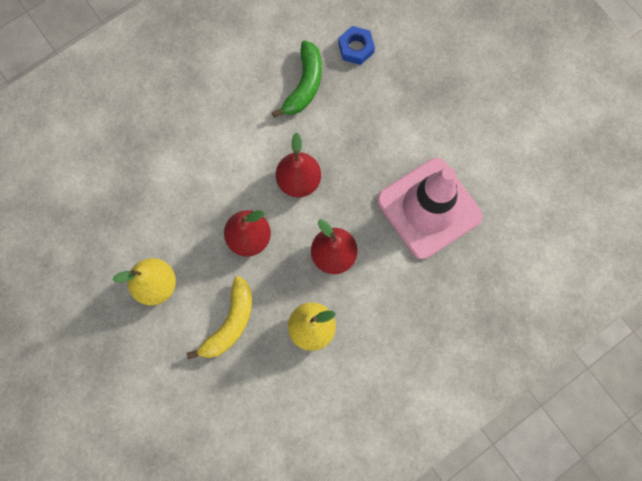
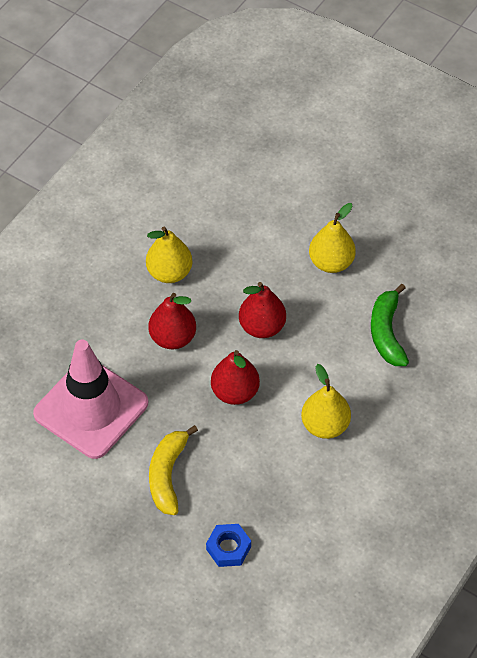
camera: 160 degrees right, 20 degrees down
yellow banana [186,276,252,359] -> yellow banana moved to [149,425,198,515]
green banana [272,41,322,118] -> green banana moved to [371,284,409,366]
none -> yellow pear [301,364,351,439]

